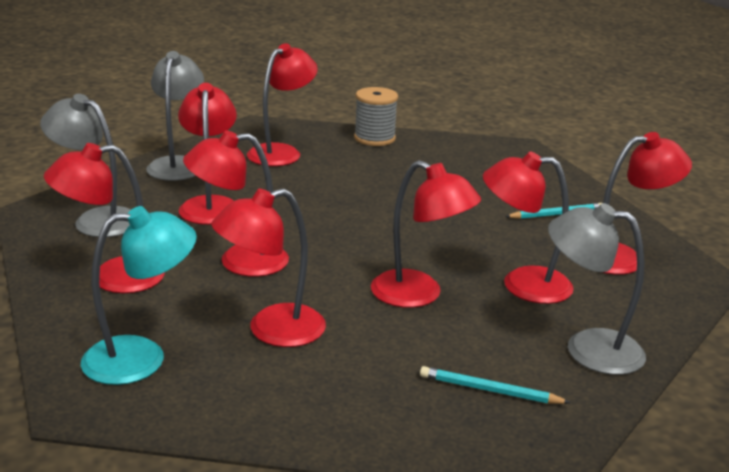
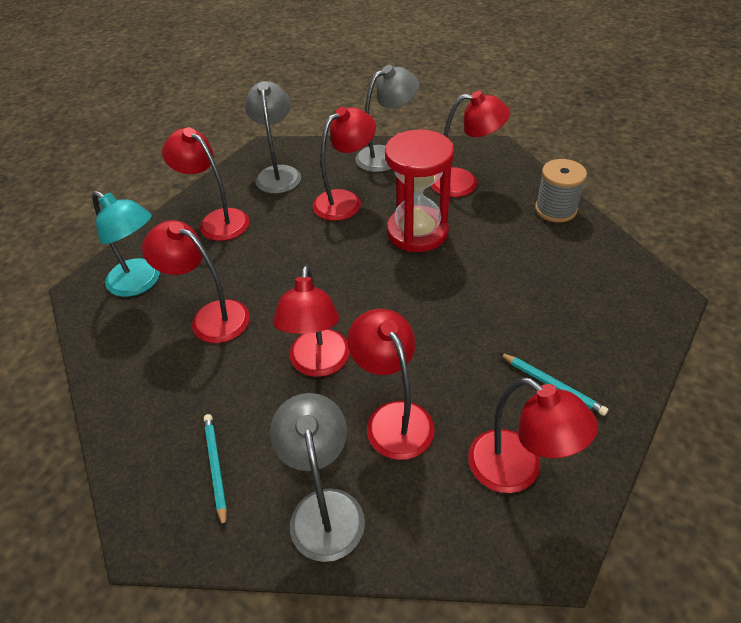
camera: 60 degrees right, 20 degrees up
red lamp [183,130,289,277] -> none
none -> red hourglass [385,129,454,252]

